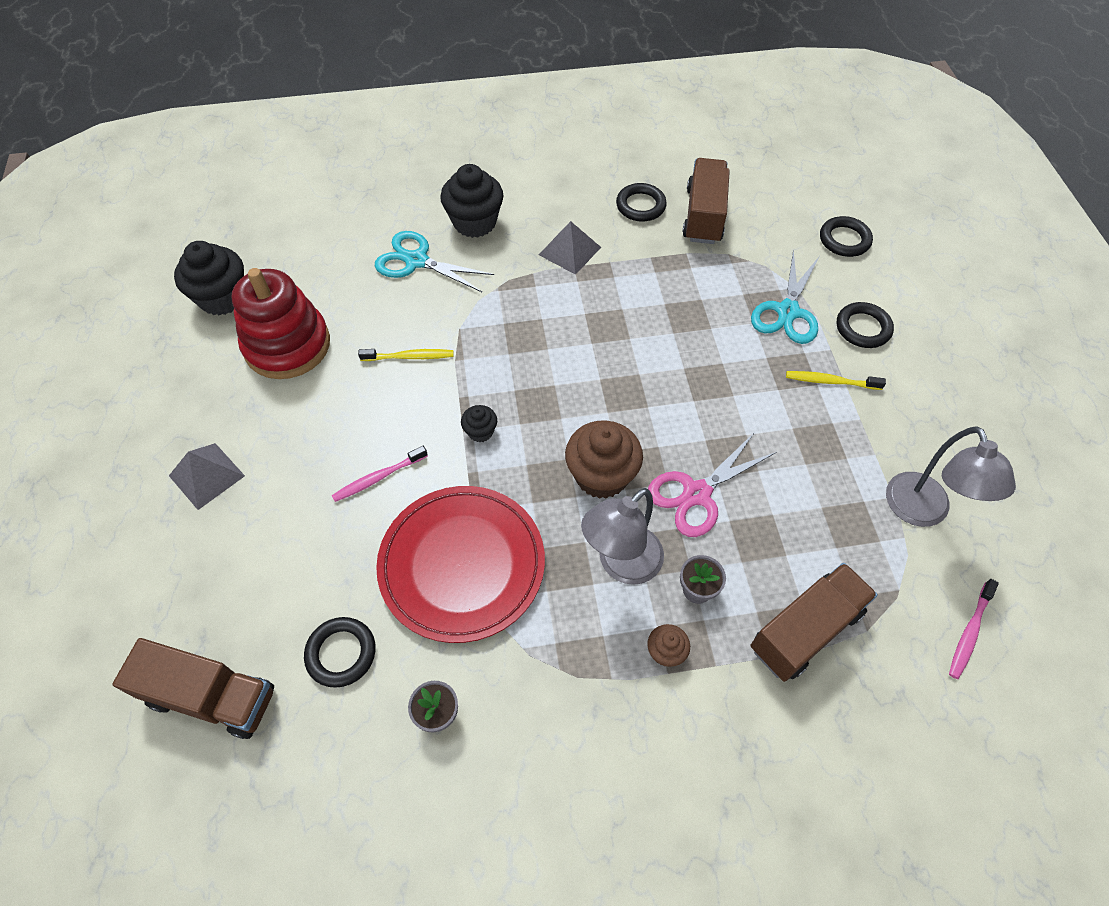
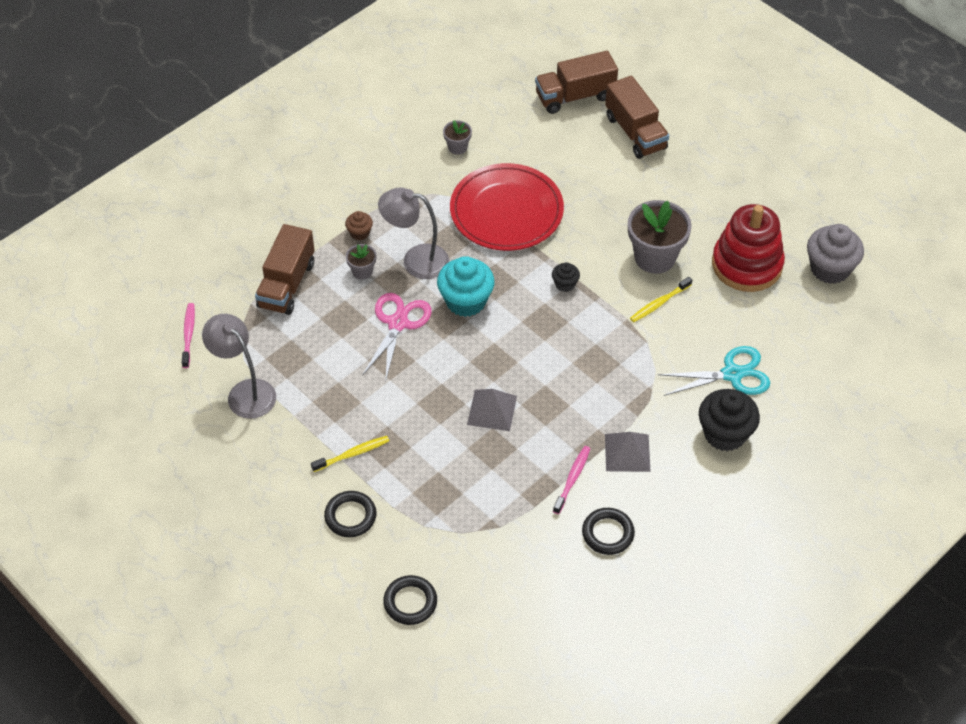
camera: 145 degrees right, 5 degrees down
grey pyramid [169,443,245,510] -> grey pyramid moved to [467,389,517,431]
black cupcake [174,241,244,316] -> grey cupcake [807,224,864,284]
black ring [304,617,375,688] -> none
pink toothbrush [331,446,428,502] -> pink toothbrush moved to [553,446,590,514]
brown cupcake [565,420,643,499] -> turquoise cupcake [437,256,495,317]
grey lamp [581,488,664,585] -> grey lamp turned 90 degrees counterclockwise [378,188,449,279]
brown truck [683,158,730,244] -> brown truck moved to [605,76,669,159]
turquoise scissors [751,250,820,344] -> none
none -> grey flower pot [628,200,692,274]

